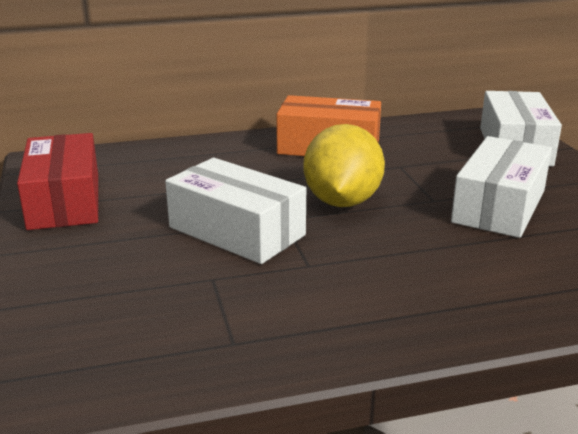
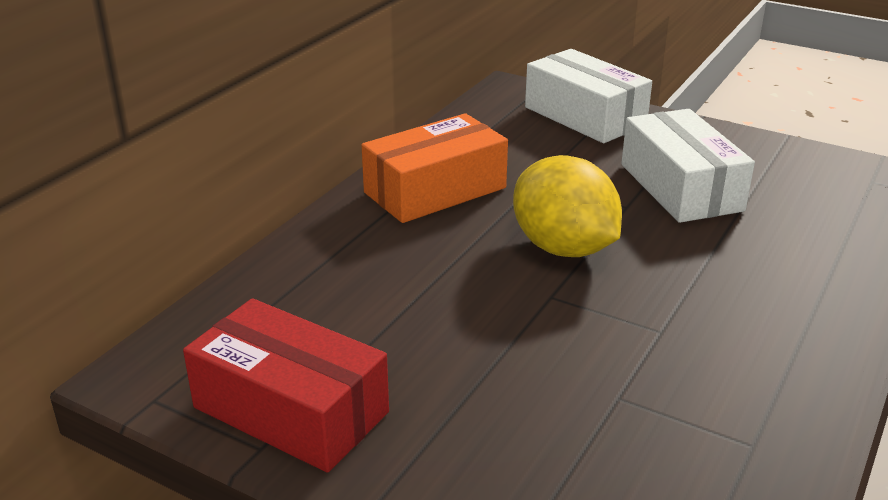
camera: 45 degrees left, 5 degrees up
white box [165,158,306,264] -> none

